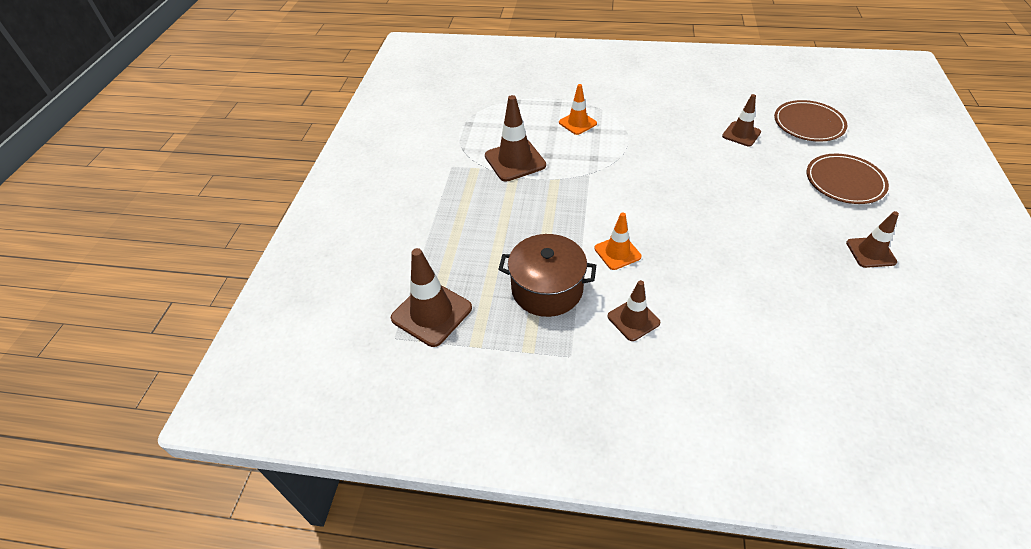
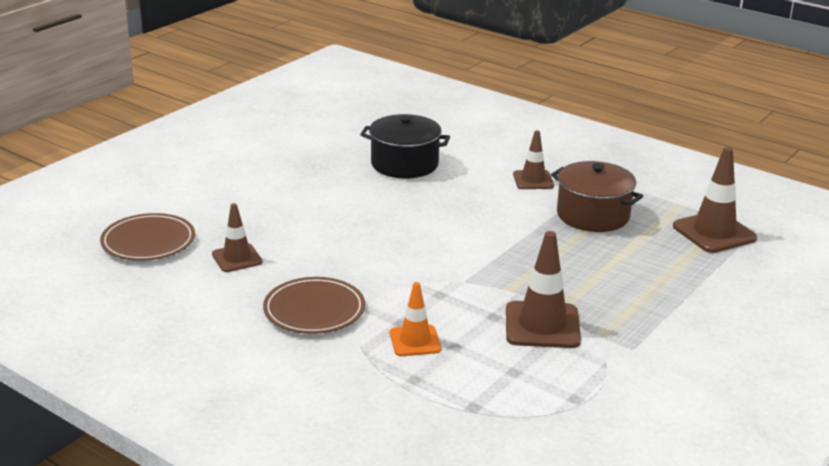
camera: 155 degrees left, 20 degrees down
orange traffic cone [594,212,641,270] -> none
brown plate [807,154,889,204] -> brown plate moved to [263,277,365,334]
brown traffic cone [846,211,899,268] -> none
none -> black pot [360,114,450,178]

